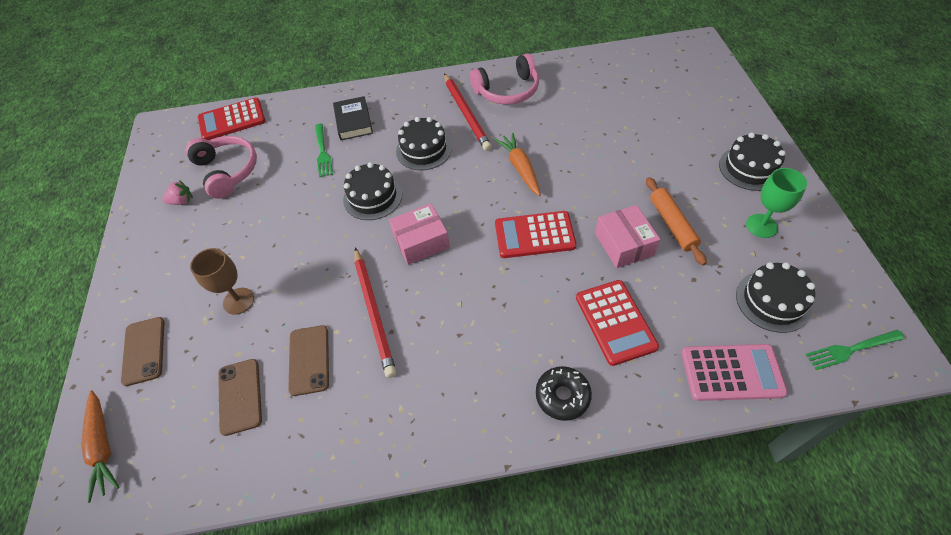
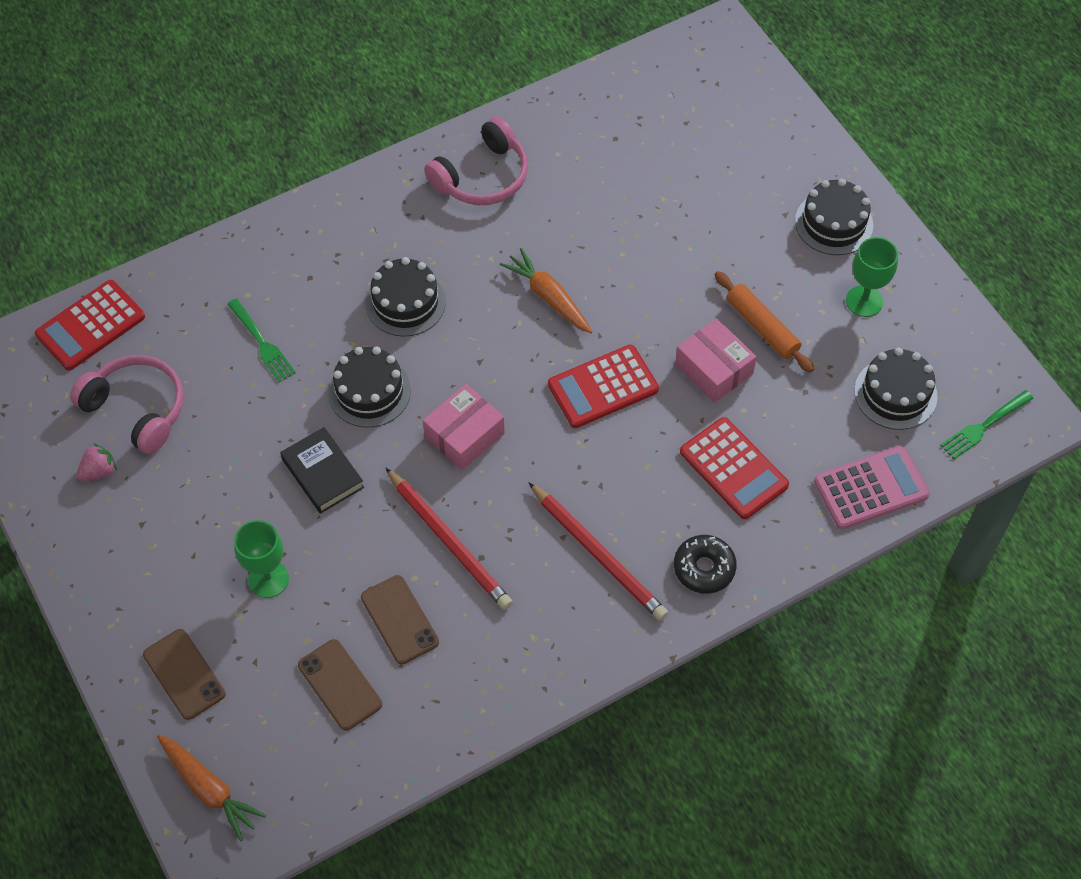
camera: 25 degrees left, 5 degrees up
brown goblet [190,248,254,315] -> green goblet [234,520,289,598]
black book [333,96,373,140] -> black book moved to [280,427,364,514]
red pencil [444,74,492,151] -> red pencil moved to [528,482,668,621]

